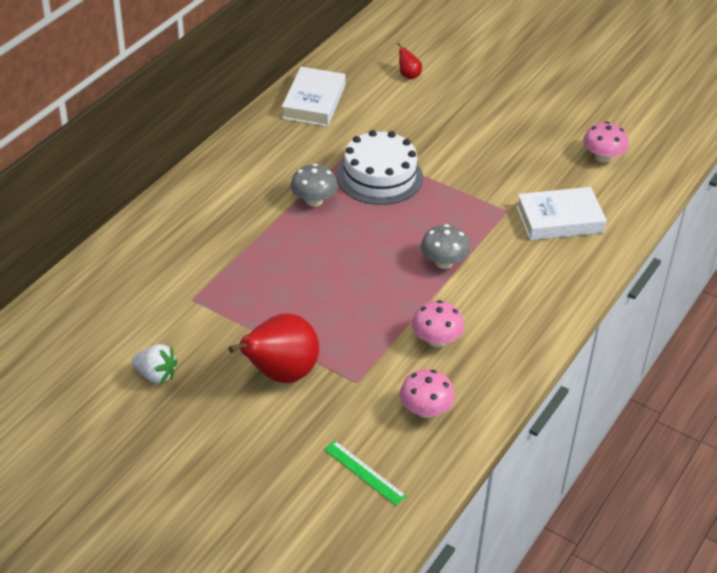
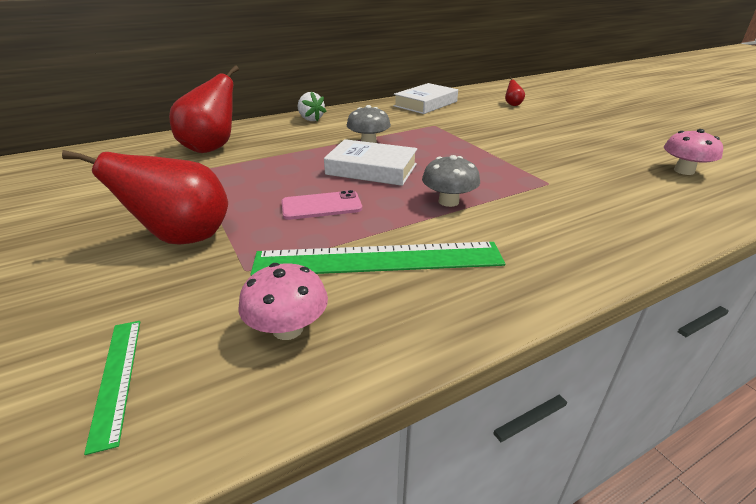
camera: 30 degrees right, 10 degrees down
white strawberry [132,344,178,384] -> white strawberry moved to [298,91,327,121]
white cake [337,130,423,205] -> none
pink mushroom [412,300,464,347] -> green ruler [250,242,505,276]
white book [516,187,607,240] -> white book moved to [324,139,418,186]
none -> red pear [169,65,239,153]
none -> pink phone [281,190,362,220]

